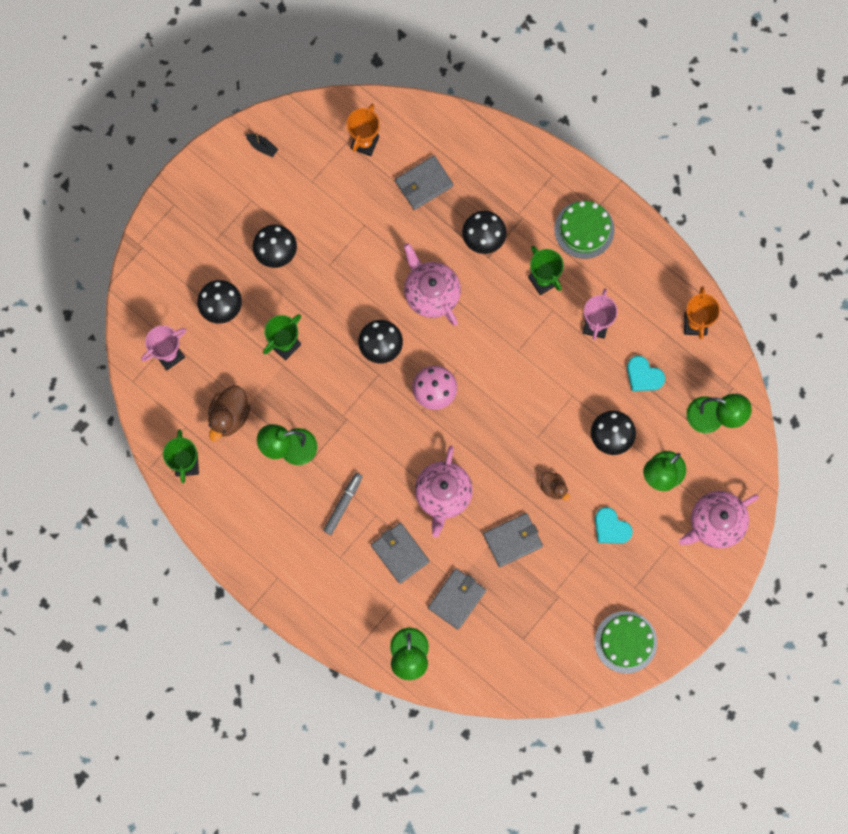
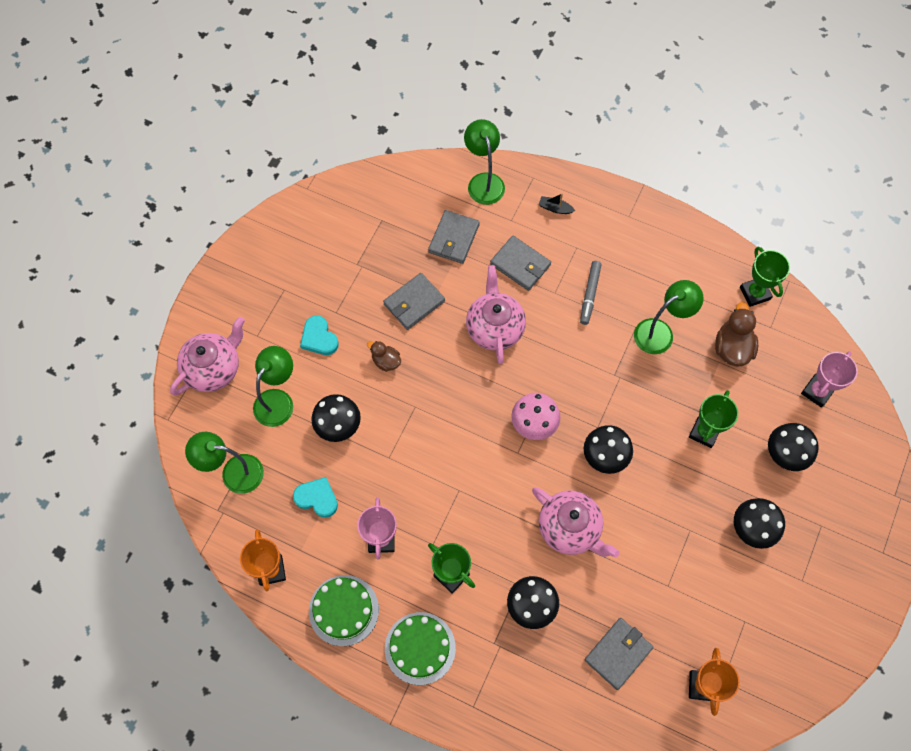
camera: 165 degrees right, 10 degrees down
black boat [246,133,278,157] -> black boat moved to [538,193,575,214]
turquoise heart [595,507,633,544] -> turquoise heart turned 150 degrees counterclockwise [300,316,339,355]
green cake [595,611,657,674] -> green cake moved to [309,575,379,646]

